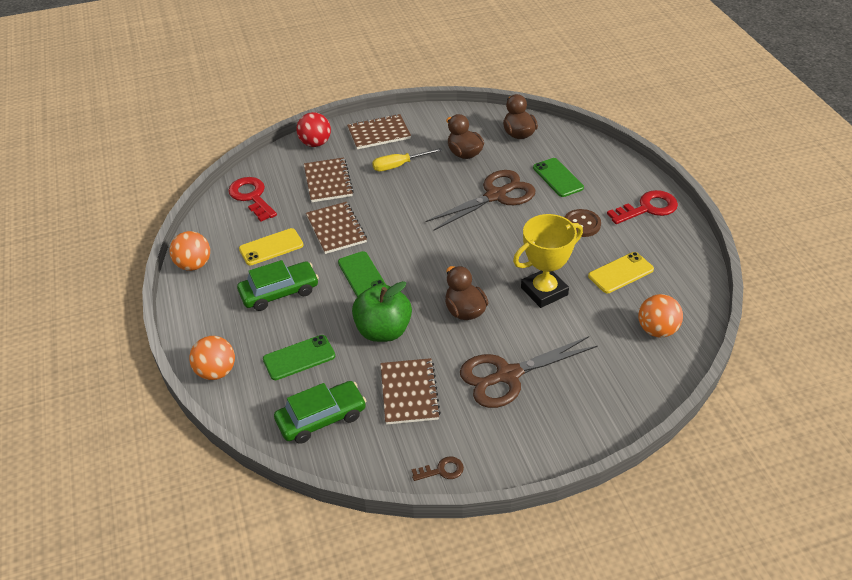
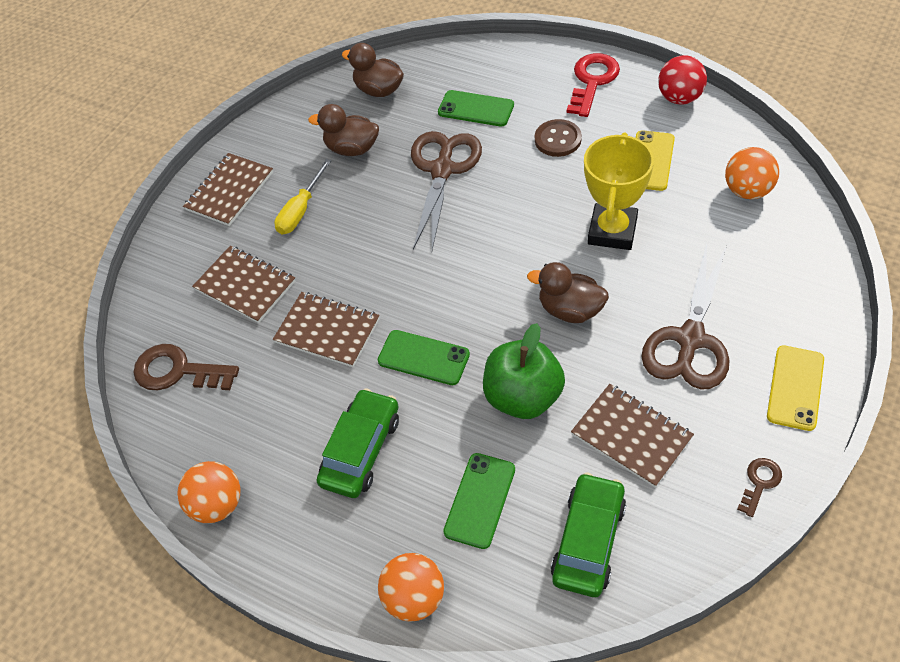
camera: 40 degrees left, 10 degrees up
red key [228,177,277,222] -> brown key [134,344,239,390]
yellow phone [239,228,303,265] -> yellow phone moved to [767,345,824,431]
red ball [296,112,331,147] -> red ball moved to [658,55,707,104]

